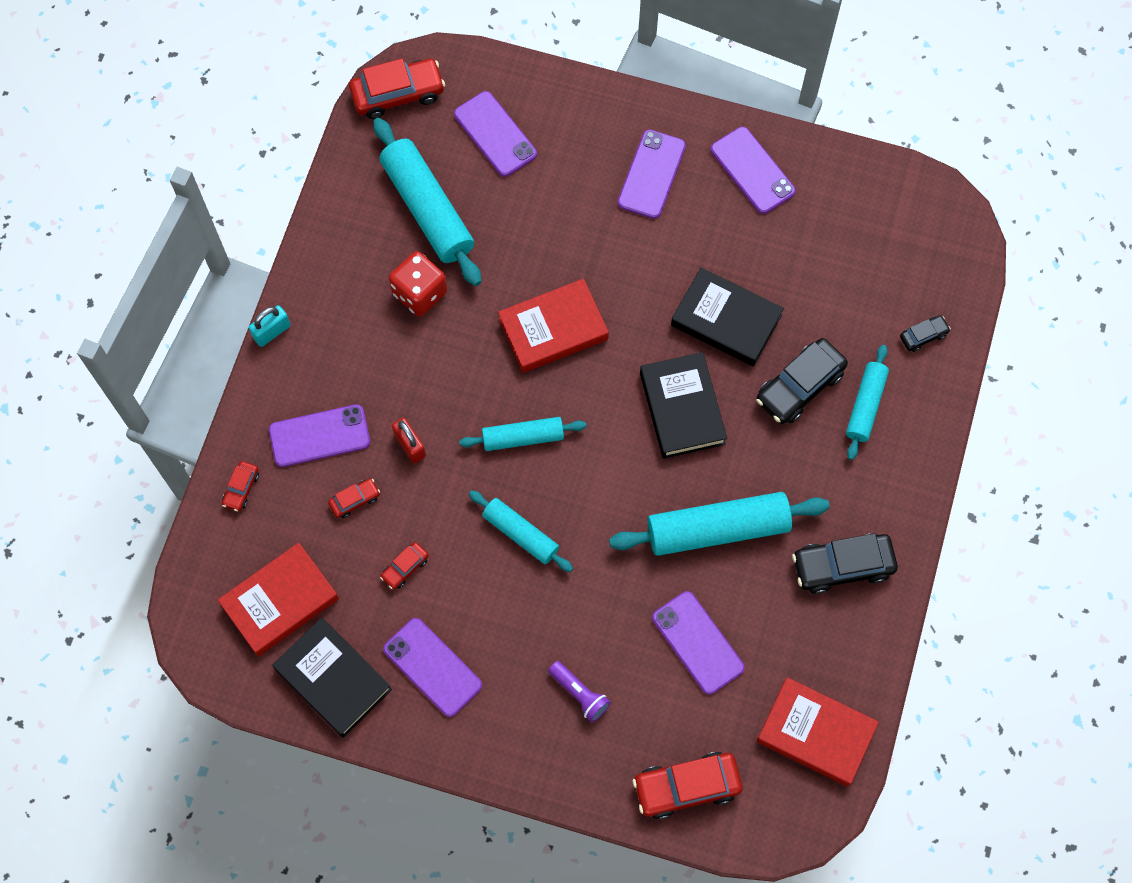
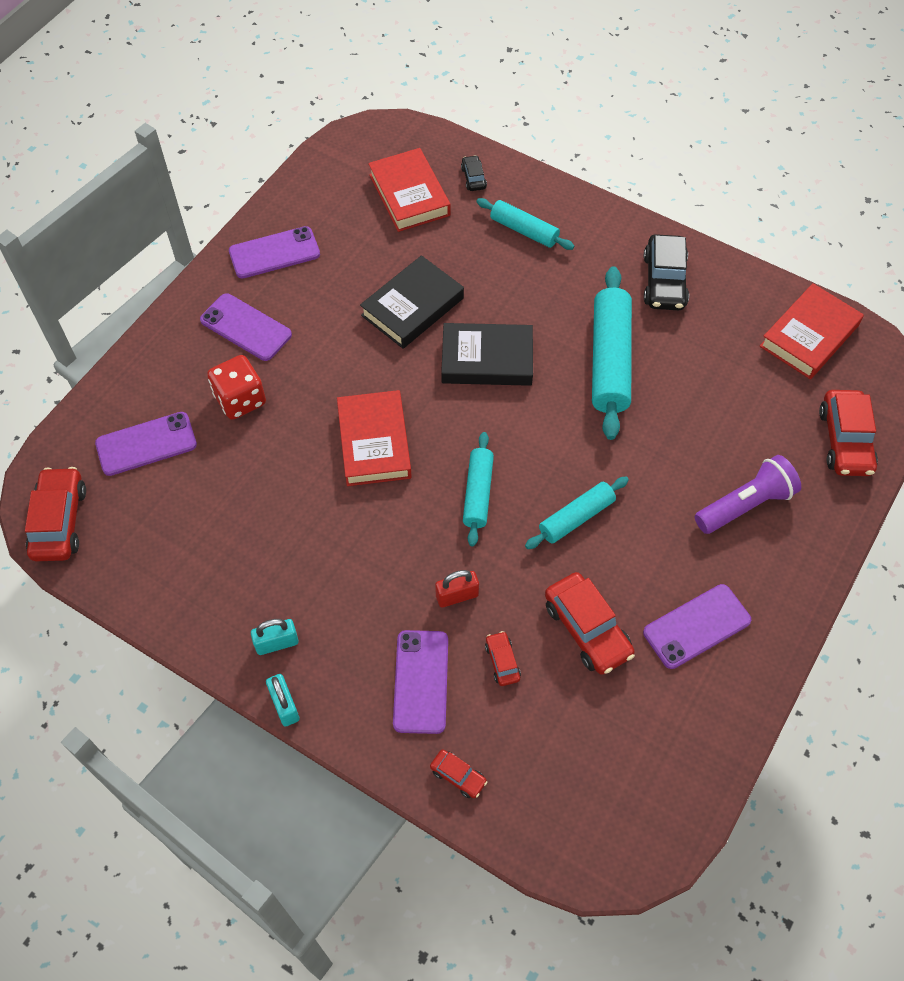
camera: 75 degrees left, 10 degrees down
red book [218,543,339,656] -> red book moved to [368,148,451,232]
black book [272,618,392,738] -> none
turquoise rolling pin [373,118,481,286] -> none
red car [380,542,429,589] -> red car [545,572,635,675], size x1.97
red dice [389,251,447,316] -> red dice moved to [207,355,266,420]
purple flashlight [548,661,611,722] -> purple flashlight [695,455,801,534], size x1.59
purple phone [652,591,745,695] -> none
black car [756,338,848,424] -> none
none -> turquoise padlock [251,619,299,655]

